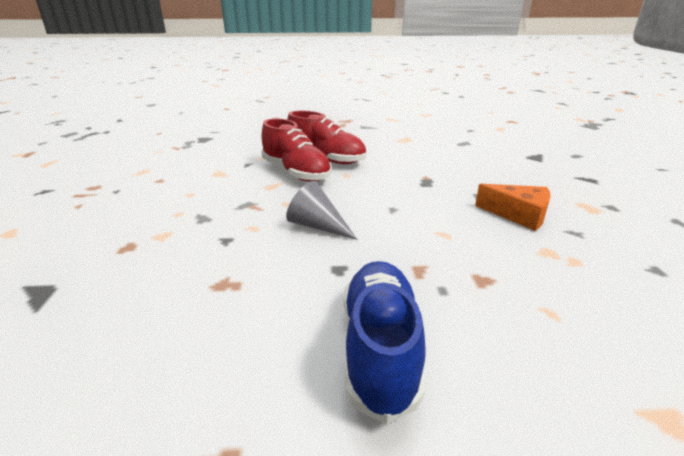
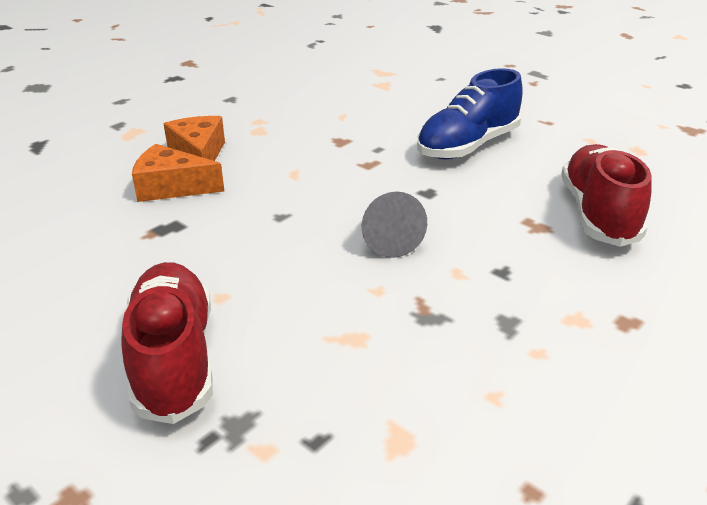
camera: 135 degrees left, 5 degrees up
red shoe [261,118,332,182] -> red shoe moved to [561,144,652,247]
none -> orange cheese [132,144,224,202]

